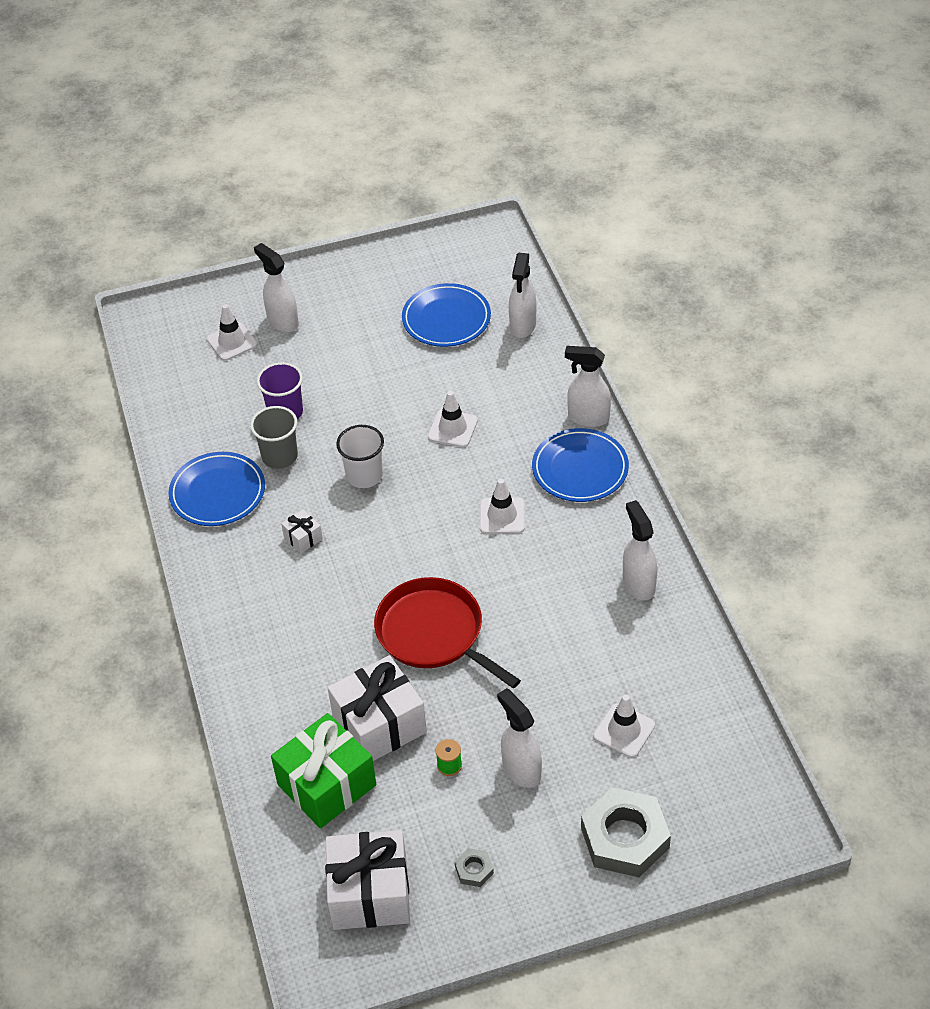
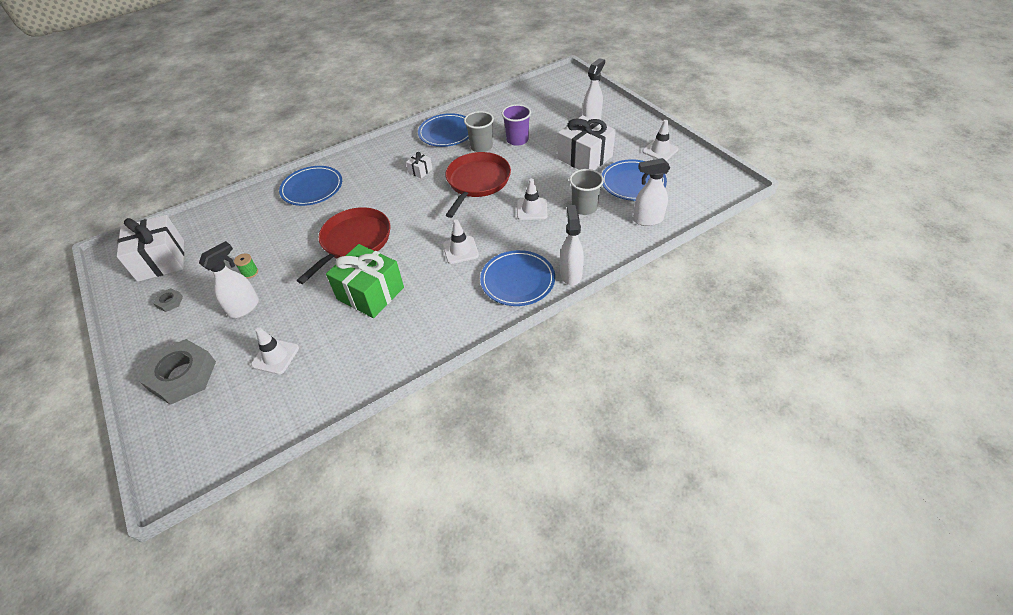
camera: 75 degrees right, 0 degrees up
white traffic cone [207,304,257,361] -> white traffic cone moved to [642,120,678,161]
green gift [271,713,376,829] -> green gift moved to [326,244,404,318]
white gift [328,655,427,761] -> white gift moved to [557,115,616,170]
white cup [336,425,384,488] -> red pan [445,152,511,218]
white spray bottle [623,500,657,601] -> none
none -> blue plate [279,166,342,206]
none -> grey cup [569,169,604,215]

